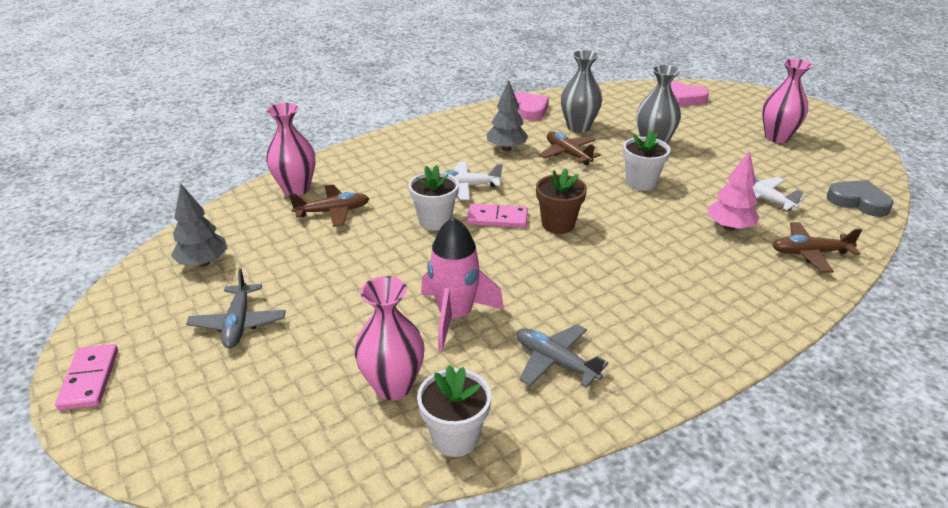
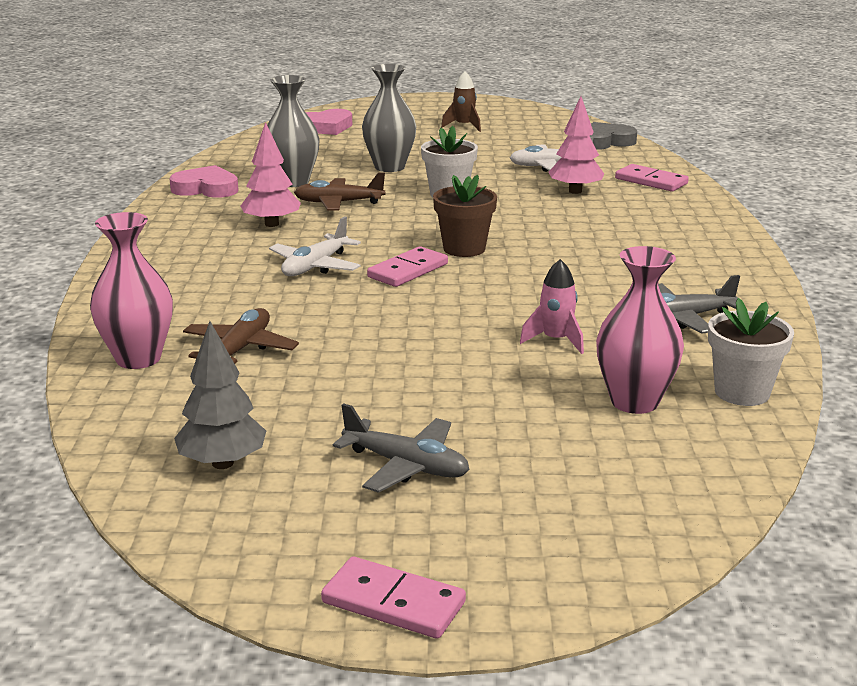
camera: 55 degrees left, 10 degrees down
white flower pot [408,165,459,231] -> none
pink rocket [421,217,504,351] -> pink rocket [520,259,584,354], size x0.58
grey tree [487,80,528,151] -> pink tree [241,122,301,227]
pink vase [762,59,813,143] -> brown rocket [441,71,481,132]
brown plane [772,222,862,273] -> pink domino [615,164,689,191]

